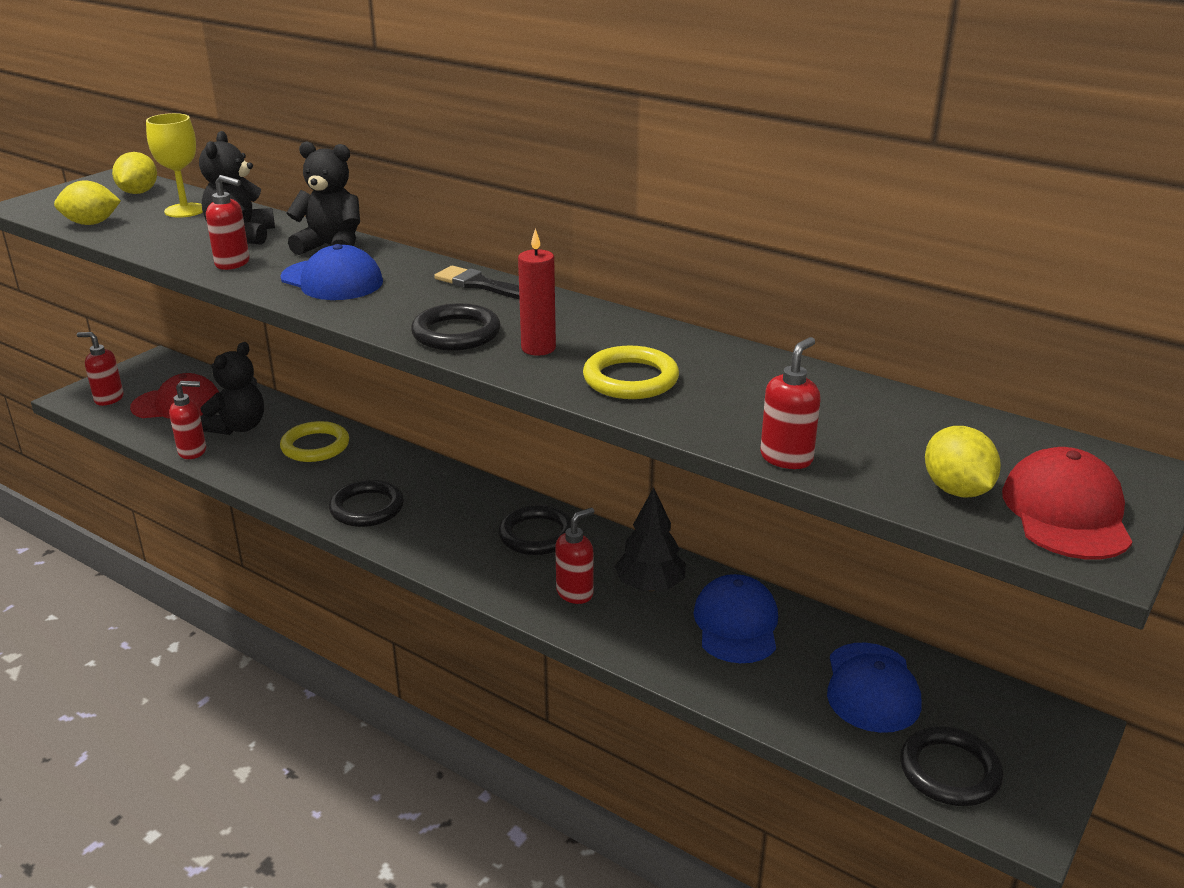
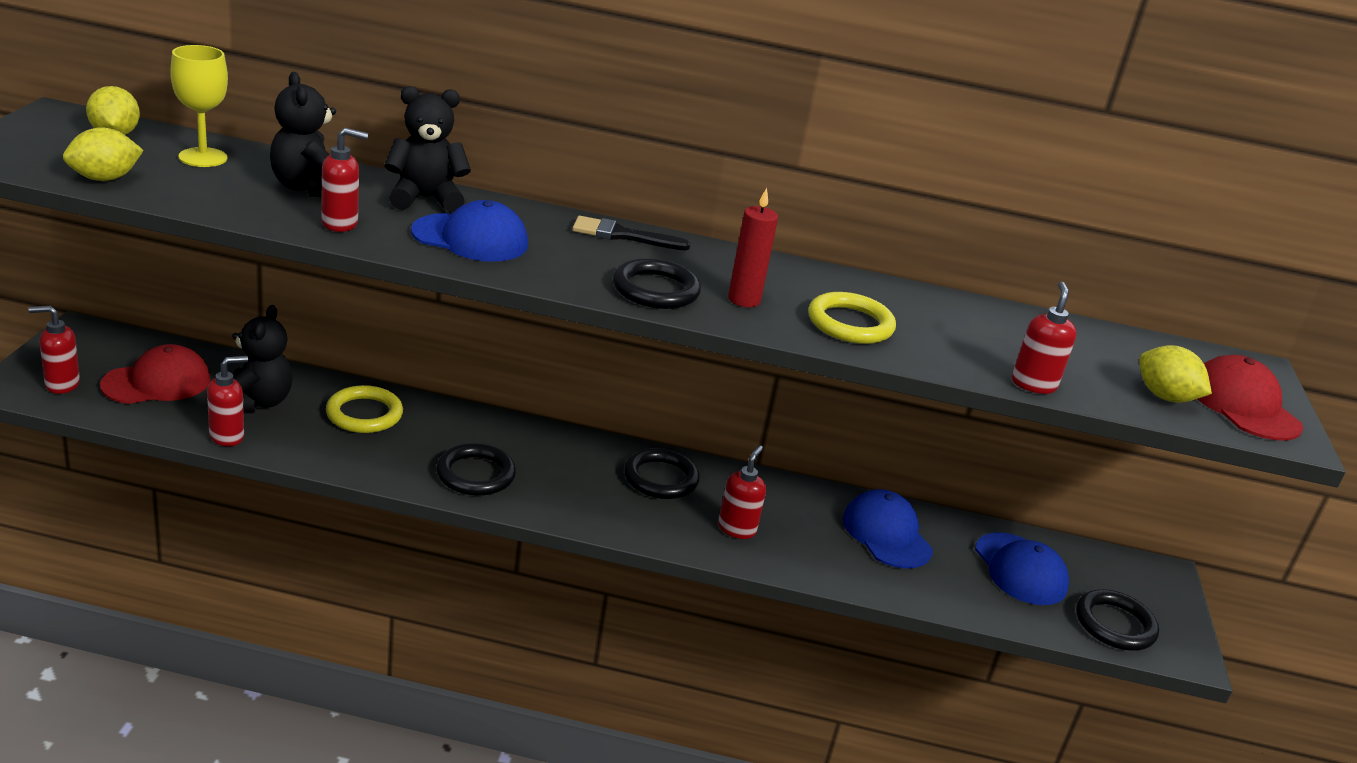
camera: 30 degrees left, 0 degrees up
black tree [615,487,686,591] -> none

